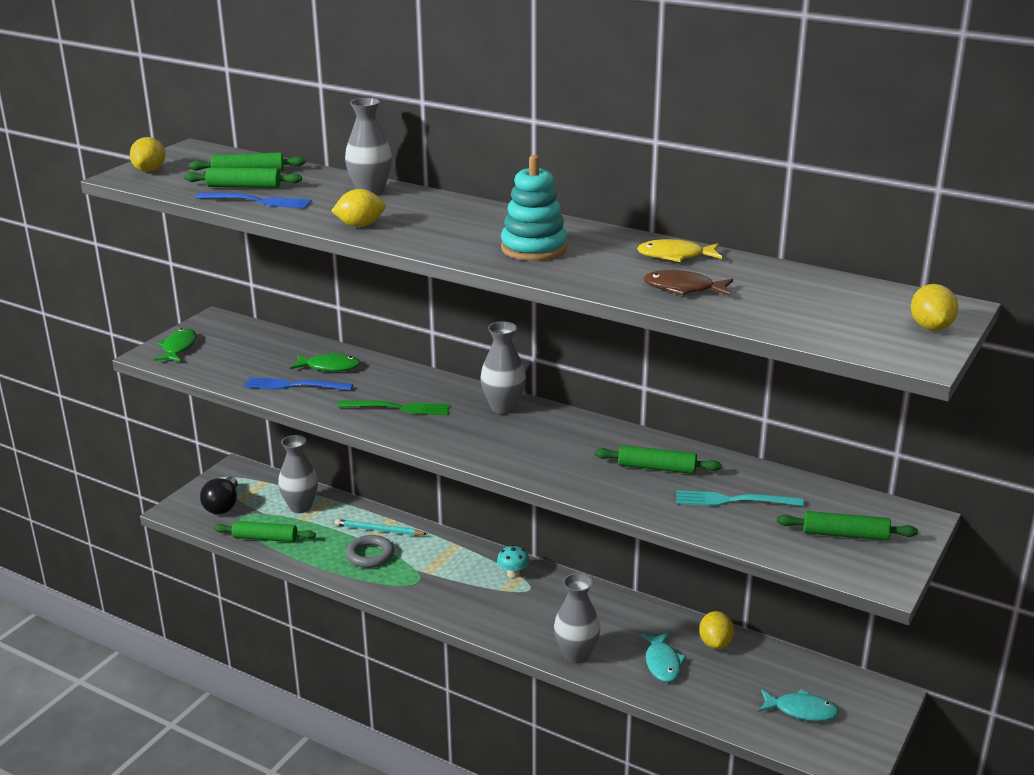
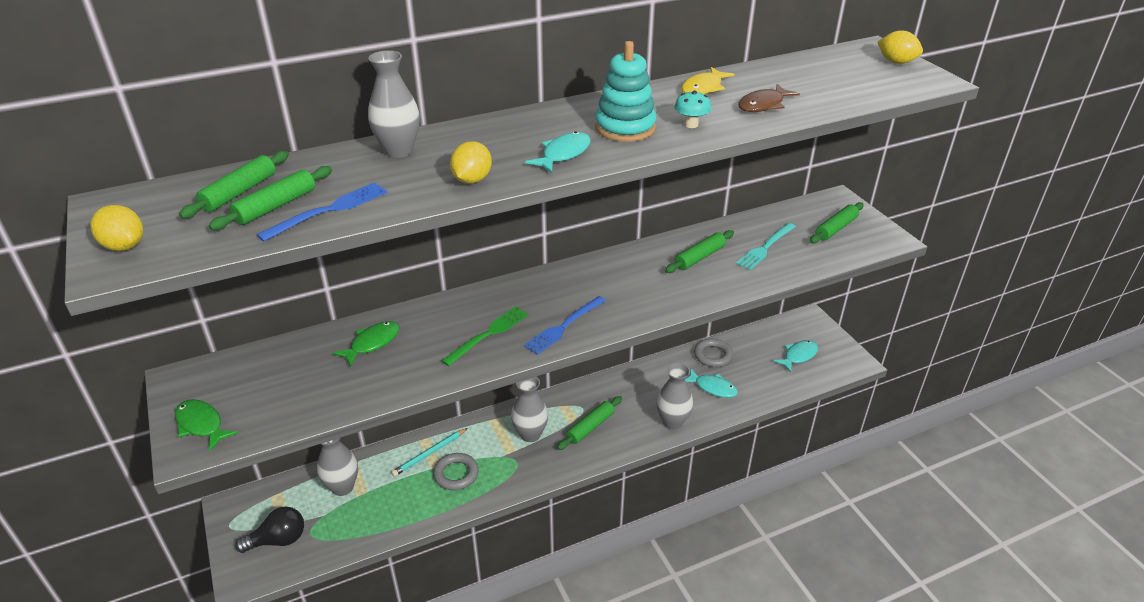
camera: 55 degrees left, 10 degrees up
black light bulb [200,476,238,514] -> black light bulb turned 60 degrees counterclockwise [235,507,304,553]
green rolling pin [214,521,316,542] -> green rolling pin moved to [557,396,622,450]
blue fork [244,377,353,391] -> blue fork moved to [524,296,606,355]
grey vase [480,321,526,414] -> grey vase moved to [511,377,548,442]
turquoise mushroom [497,545,530,578] -> turquoise mushroom moved to [674,91,711,128]
yellow lemon [699,611,734,649] -> grey ring [694,339,733,367]
none -> turquoise fish [525,131,591,173]

